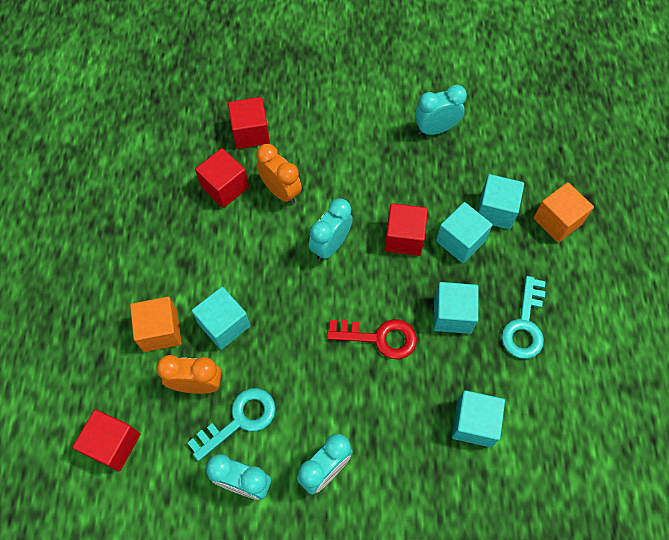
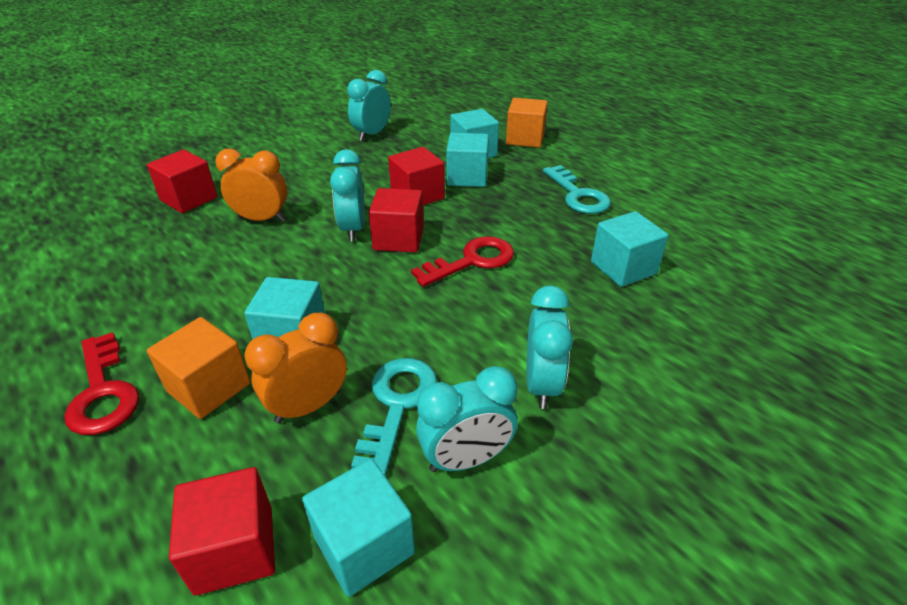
camera: 40 degrees left, 25 degrees down
red cube [195,148,249,208] -> red cube moved to [369,188,424,252]
turquoise cube [433,282,478,334] -> turquoise cube moved to [302,459,415,597]
none -> red key [64,332,139,435]

